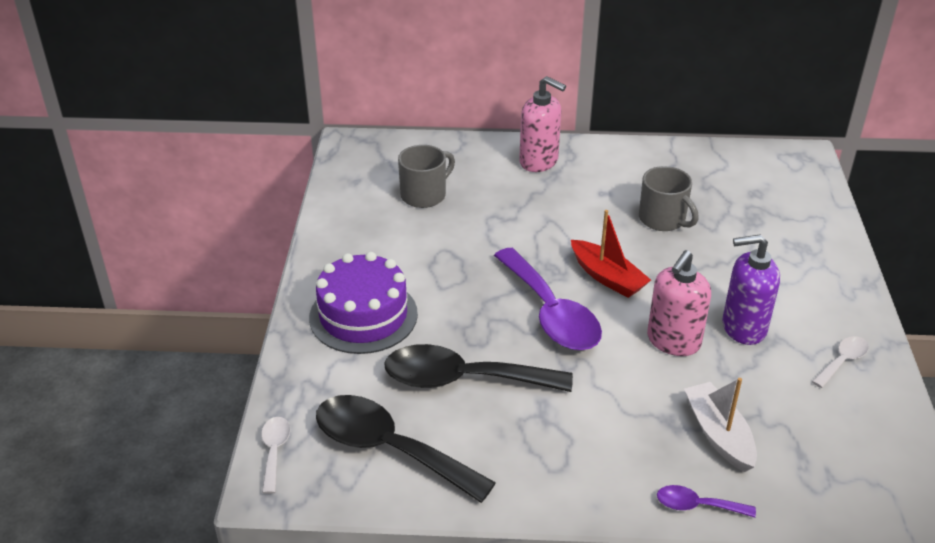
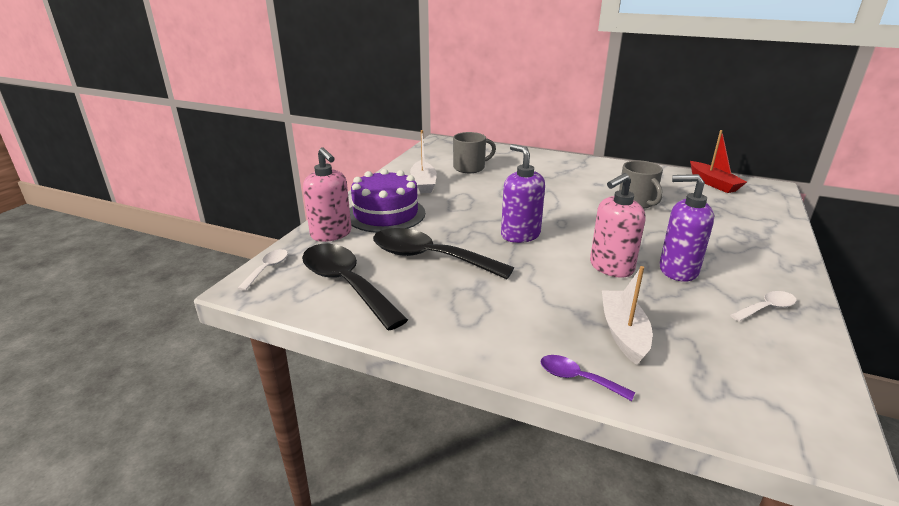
camera: 20 degrees right, 10 degrees down
purple spoon [494,248,602,350] -> purple soap dispenser [501,144,545,243]
pink soap dispenser [519,76,566,172] -> pink soap dispenser moved to [303,147,352,242]
red boat [571,210,651,298] -> red boat moved to [690,130,747,193]
none -> white boat [410,130,437,193]

